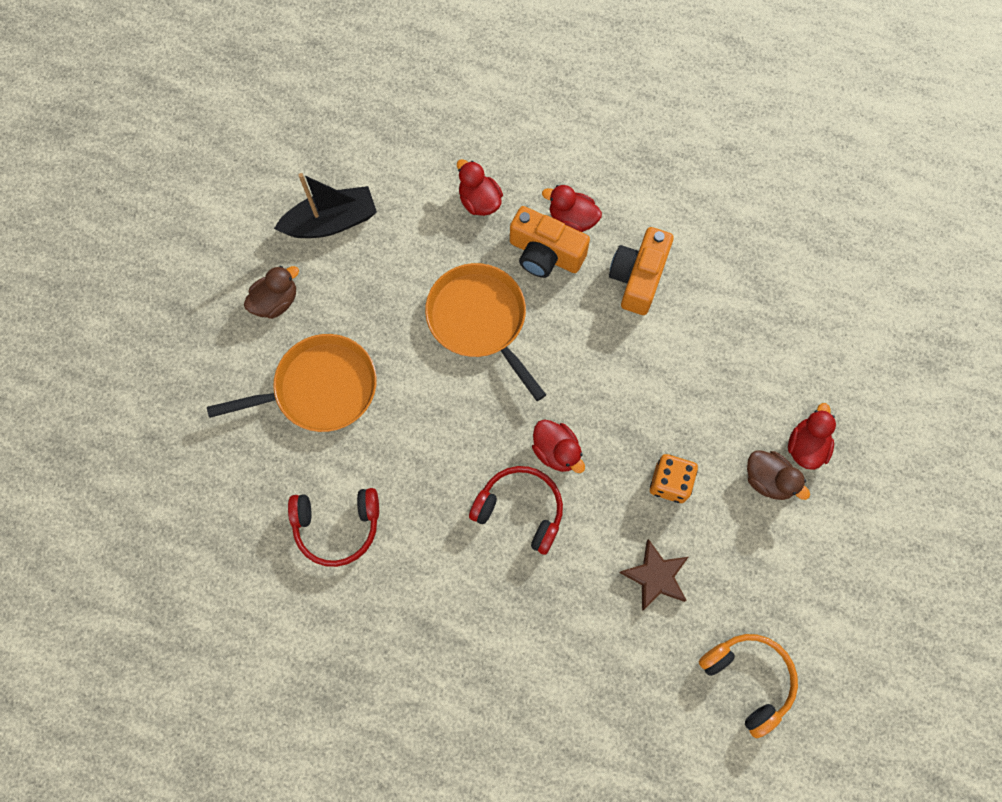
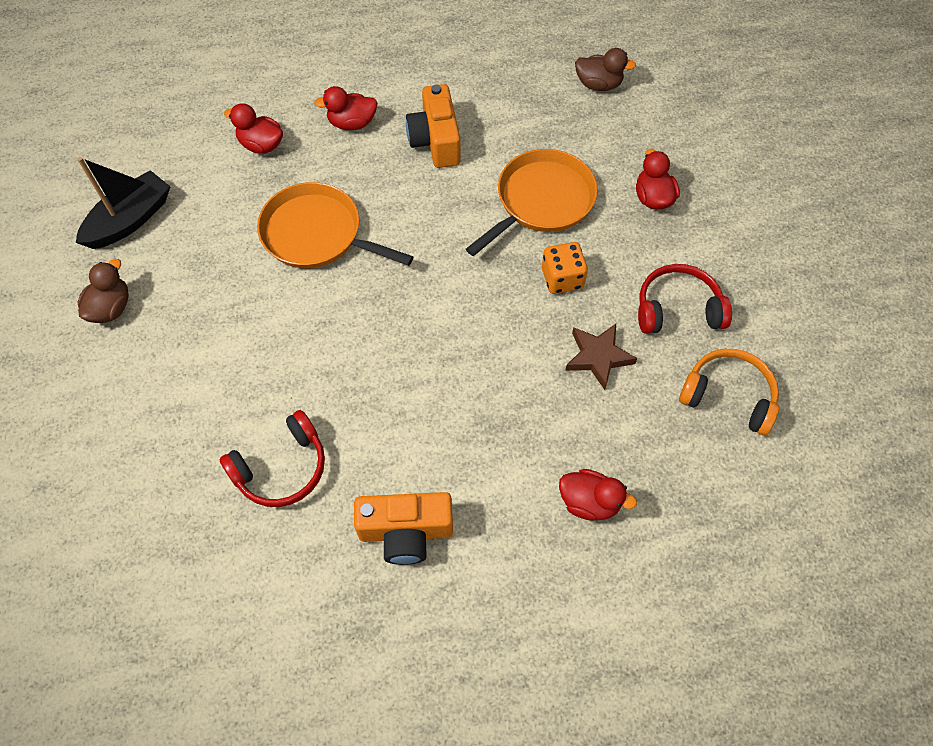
camera: 30 degrees left, 10 degrees down
orange pan [207,334,377,432] -> orange pan moved to [466,149,598,256]
red headphones [469,466,563,555] -> red headphones moved to [638,264,732,334]
orange camera [510,206,590,278] -> orange camera moved to [354,492,453,565]
red duck [532,419,585,473] -> red duck moved to [559,469,637,521]
brown duck [747,450,810,500] -> brown duck moved to [575,48,636,91]

